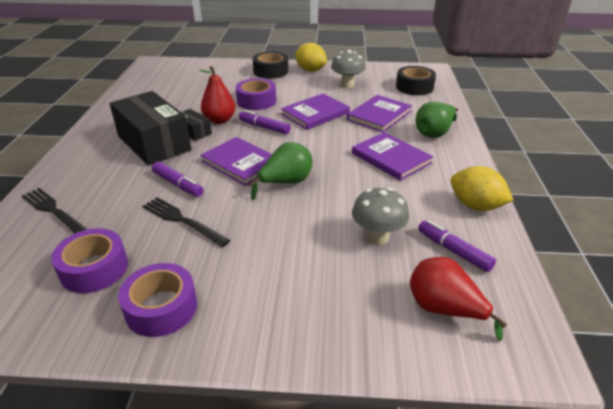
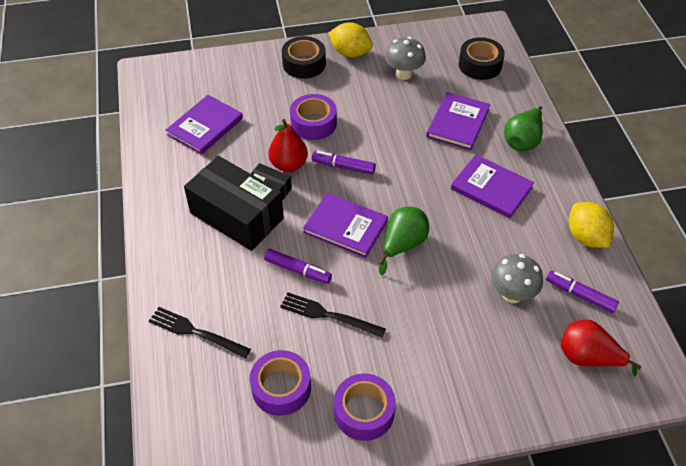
camera: 15 degrees left, 15 degrees up
purple book [281,94,350,130] -> purple book moved to [166,95,243,155]
yellow lemon [451,166,513,211] -> yellow lemon turned 45 degrees clockwise [569,202,614,248]

